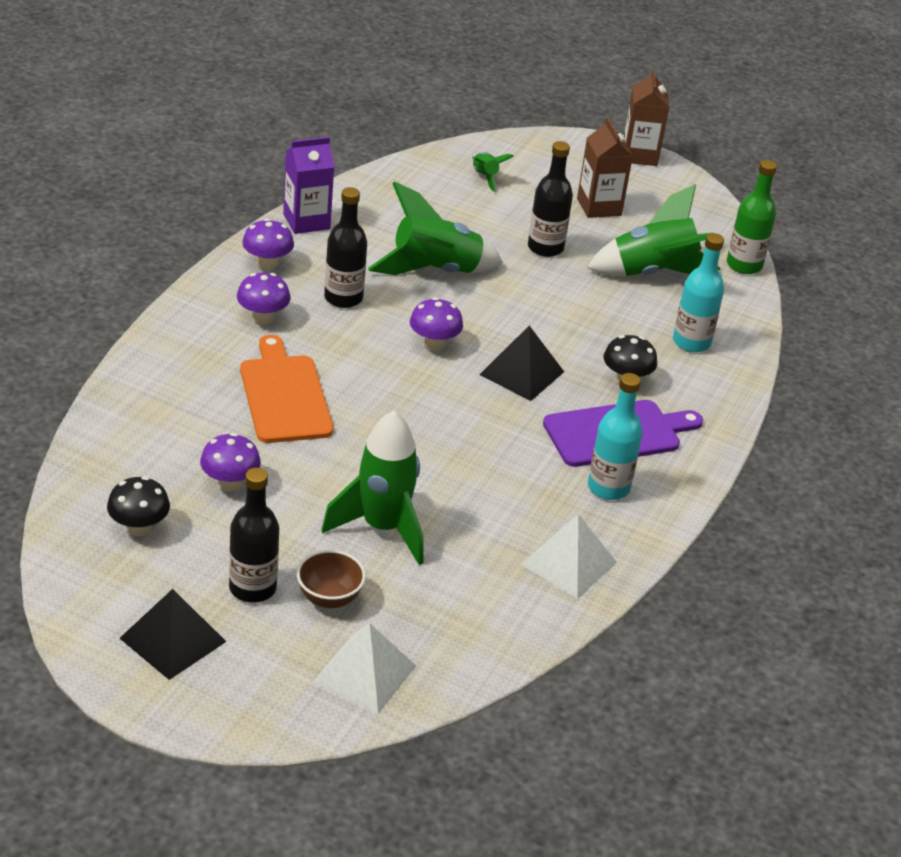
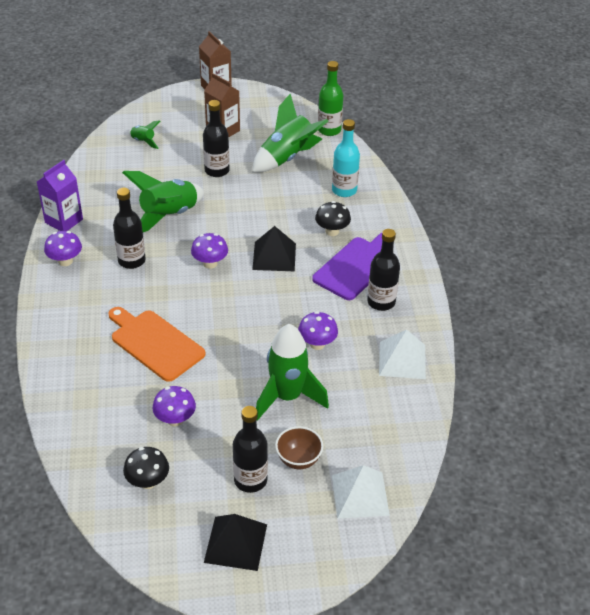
camera: 30 degrees left, 5 degrees up
purple mushroom [237,273,290,324] -> purple mushroom moved to [298,311,338,350]
turquoise bottle [588,373,643,500] -> black bottle [367,229,400,311]

